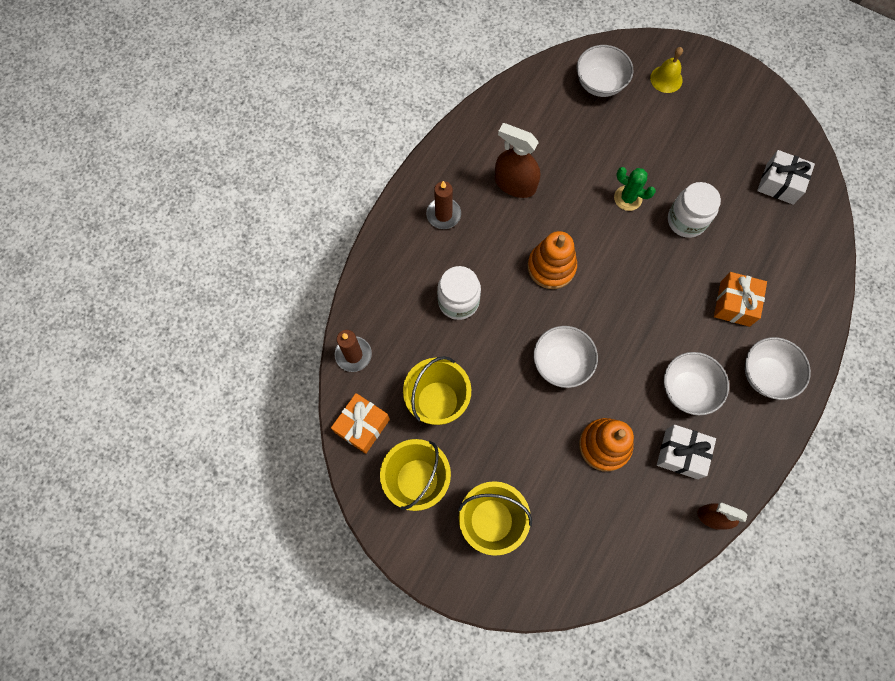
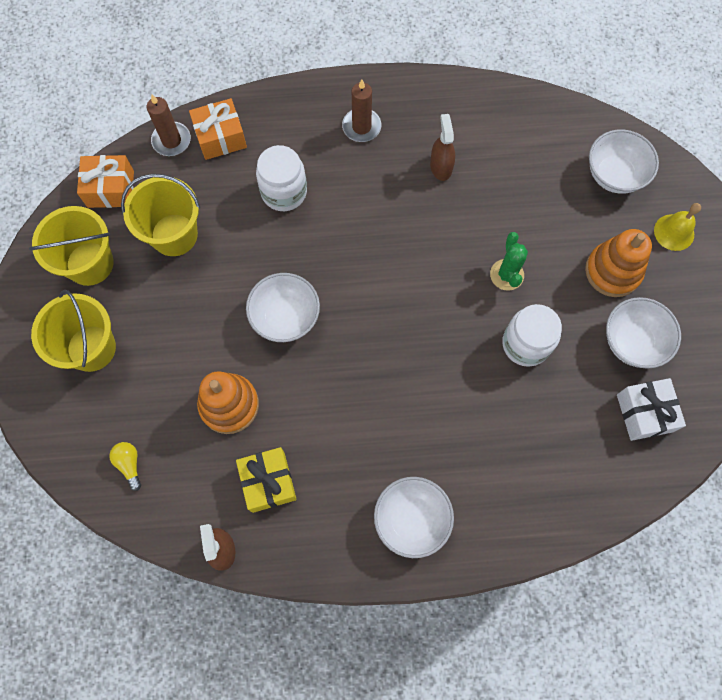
camera: 55 degrees right, 0 degrees up
brown spray bottle [495,123,540,198] -> brown spray bottle [430,114,455,181], size x0.66
orange stacking toy [528,231,577,289] -> orange stacking toy moved to [585,229,652,297]
white gift [657,425,716,479] -> yellow gift [236,447,297,513]
white bowl [664,352,729,415] -> white bowl moved to [606,297,681,369]
orange gift [714,272,767,327] -> orange gift moved to [189,98,247,160]
none -> yellow light bulb [109,442,141,491]

